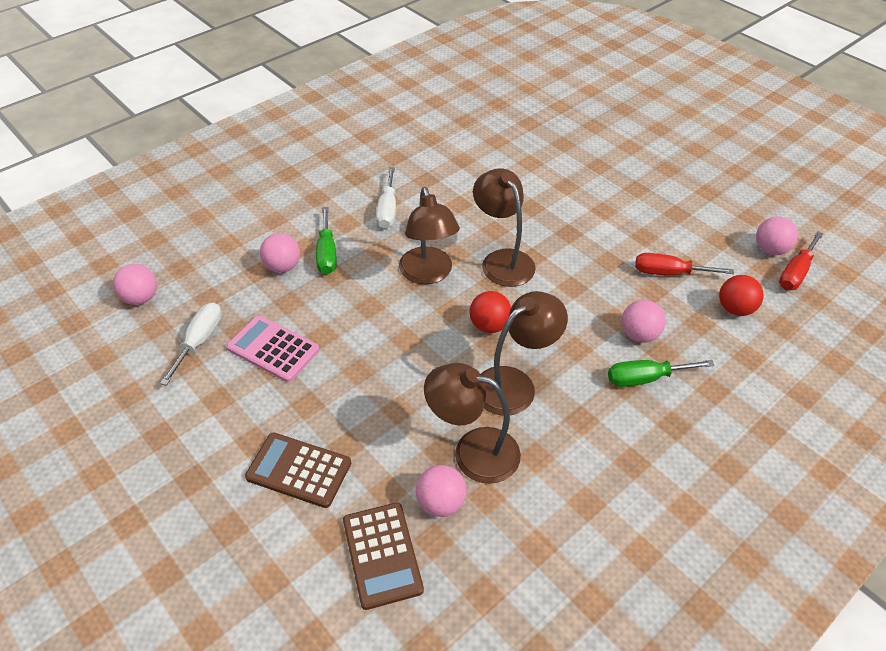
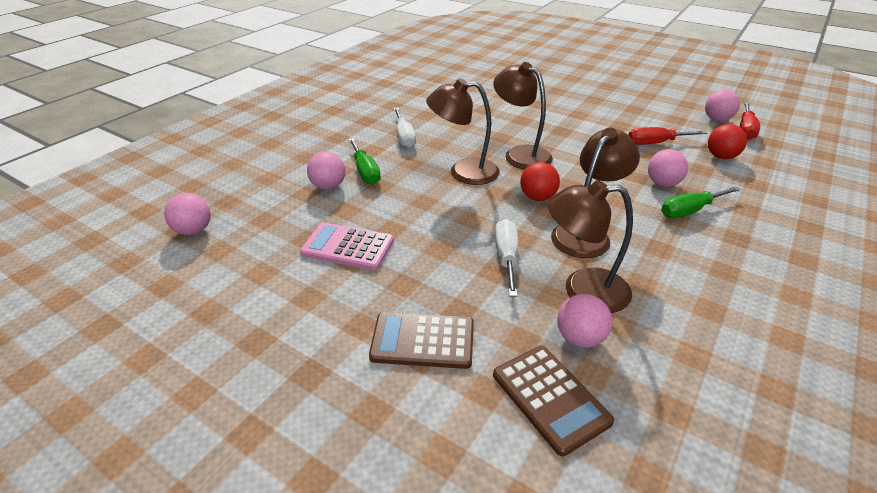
camera: 15 degrees left, 10 degrees down
white screwdriver [160,302,222,386] -> white screwdriver moved to [495,219,518,297]
brown lamp [399,187,460,284] -> brown lamp turned 120 degrees clockwise [426,78,500,185]

